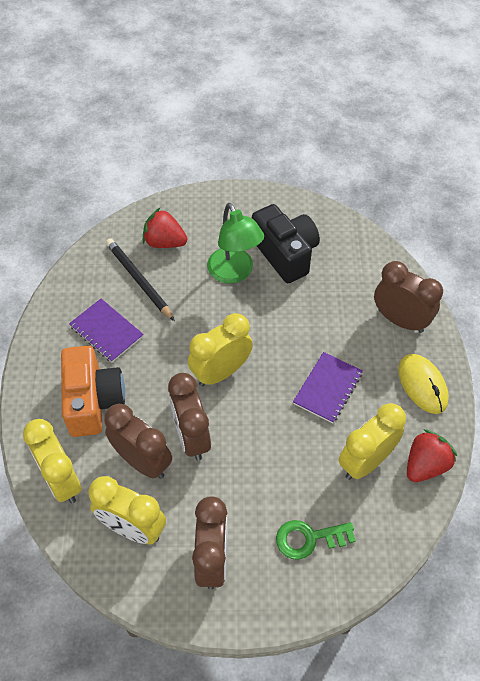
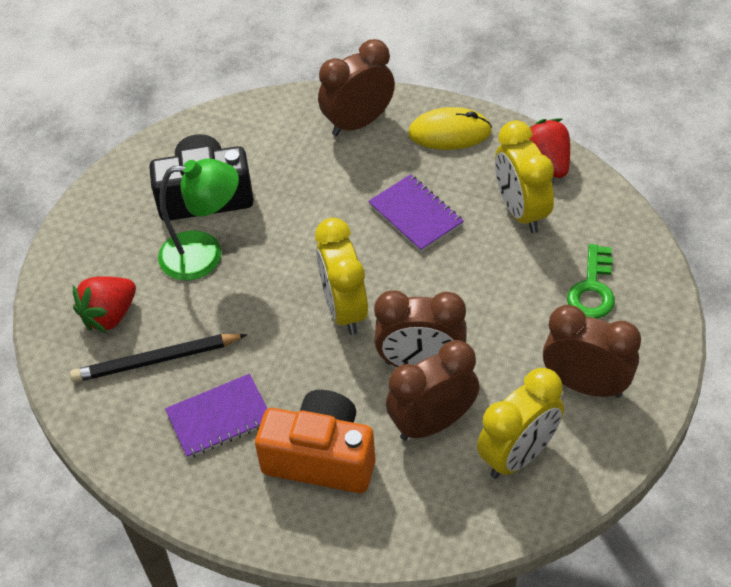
camera: 65 degrees left, 5 degrees down
yellow clock [23,419,82,503] -> none

